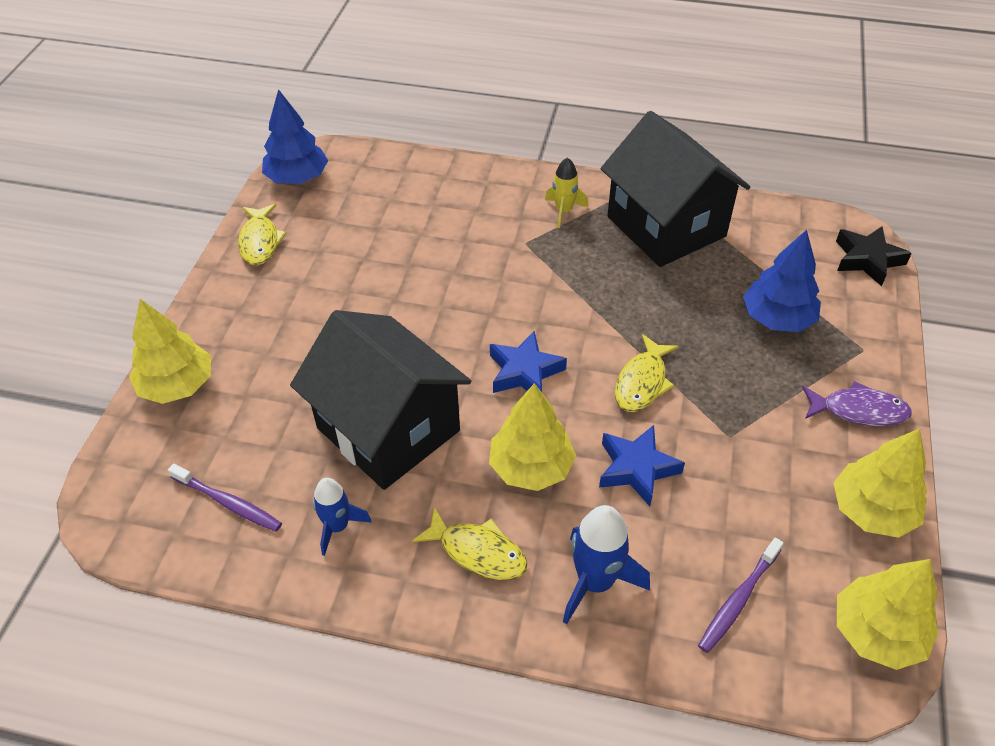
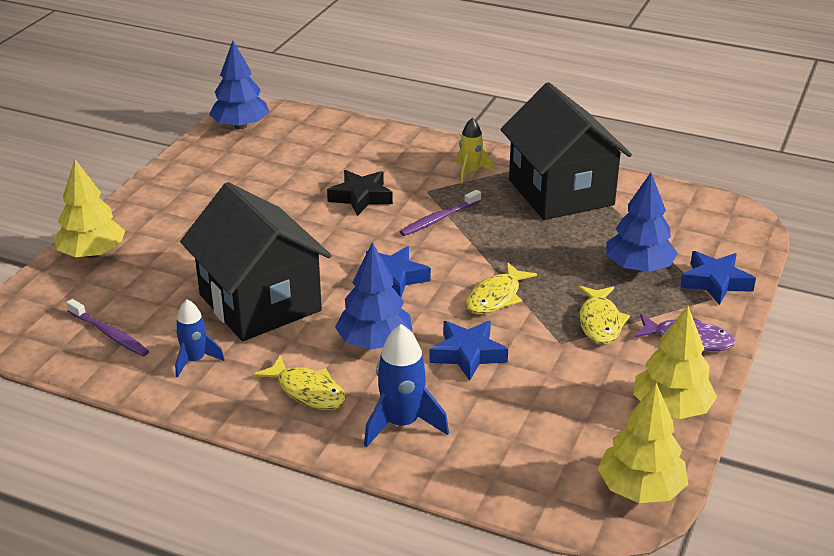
camera: 10 degrees right, 15 degrees down
yellow fish [238,204,287,266] -> yellow fish moved to [578,286,630,345]
yellow tree [489,383,576,491] -> blue tree [335,242,412,350]
purple toothbrush [698,537,784,653] -> purple toothbrush moved to [400,190,481,236]
black star [836,226,912,286] -> black star moved to [327,170,393,216]
none -> blue star [680,251,756,305]

